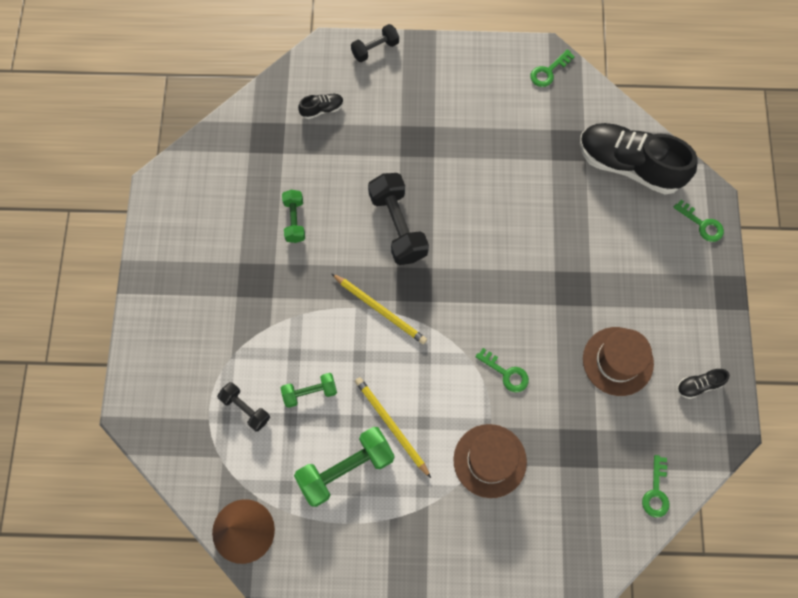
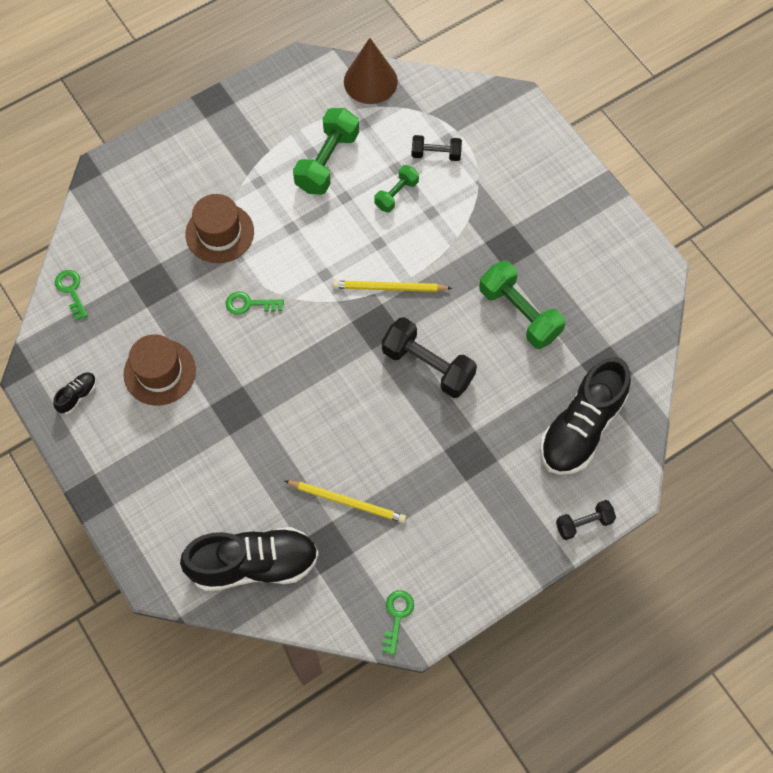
camera: 145 degrees right, 5 degrees down
green dumbbell [282,190,305,243] -> green dumbbell [479,260,566,349], size x1.75
black shoe [298,93,344,119] -> black shoe [540,357,631,475], size x2.43
black dumbbell [351,24,399,62] -> black dumbbell turned 45 degrees clockwise [556,500,616,540]
yellow pencil [355,377,431,478] -> yellow pencil moved to [285,481,406,523]
green key [673,200,724,242] -> none

